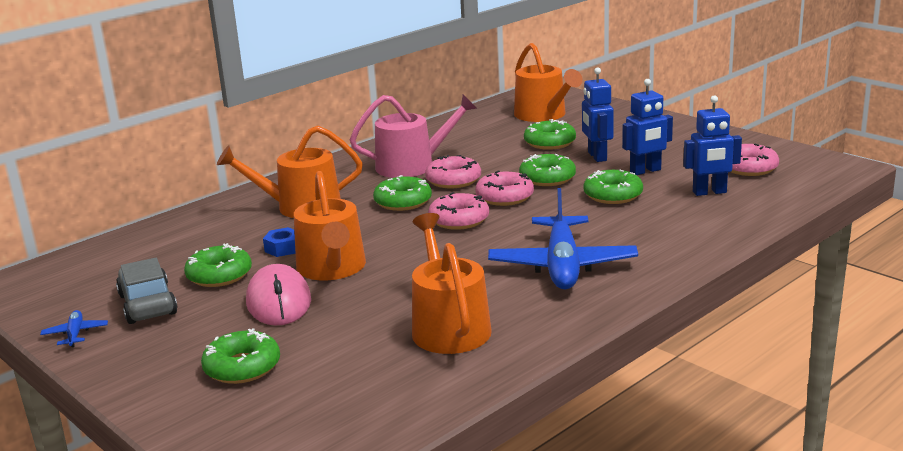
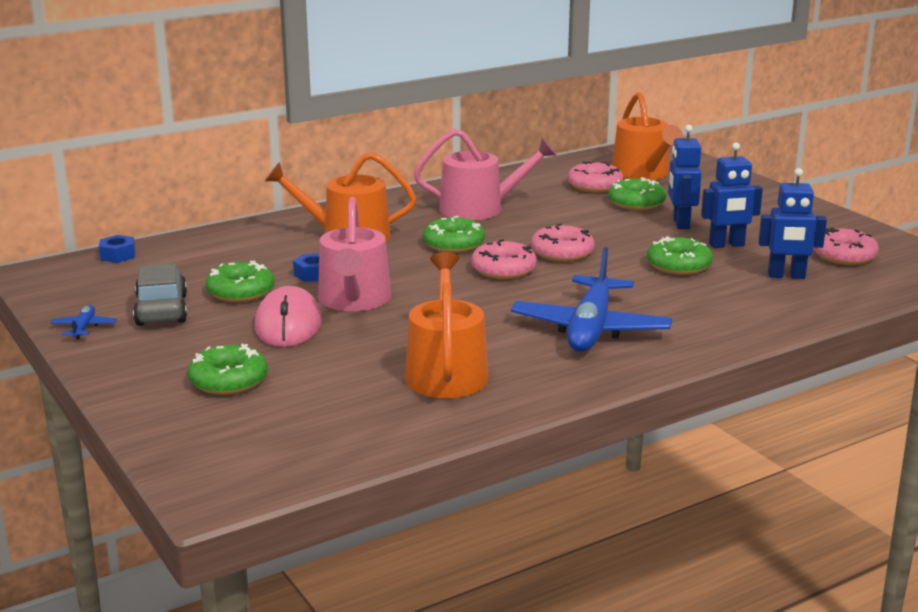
camera: 10 degrees right, 0 degrees up
orange watering can [294,171,366,280] -> pink watering can [318,197,391,311]
pink donut [425,155,481,188] -> pink donut moved to [568,161,623,193]
green donut [519,154,576,186] -> none
none -> blue nut [99,235,135,263]

